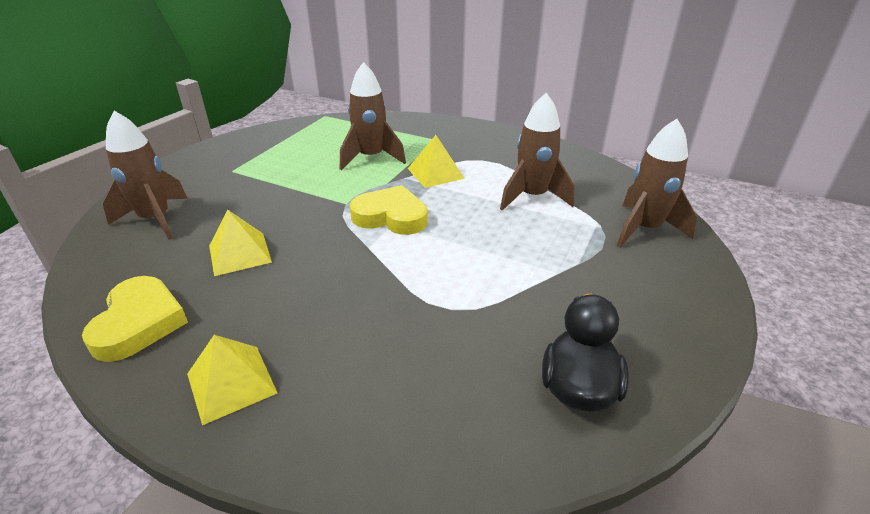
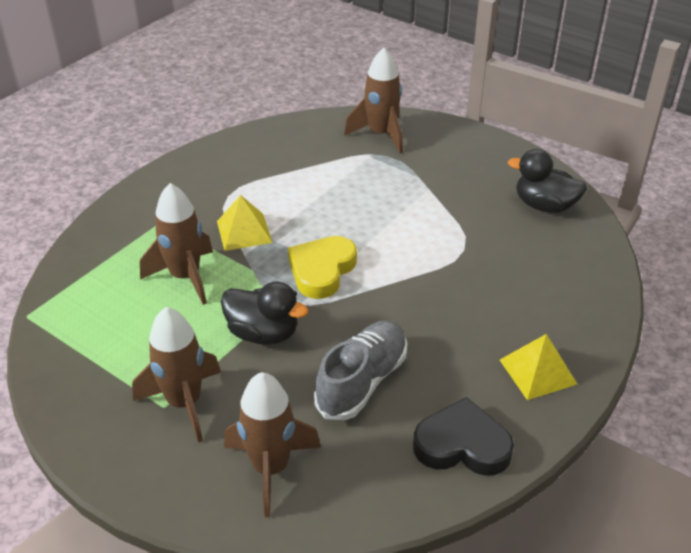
camera: 80 degrees left, 5 degrees up
yellow heart [82,276,188,362] -> black heart [413,397,514,476]
yellow pyramid [209,210,272,276] -> grey shoe [314,320,407,420]
brown rocket [500,93,575,211] -> brown rocket moved to [132,307,221,443]
none -> black duck [221,282,308,345]

